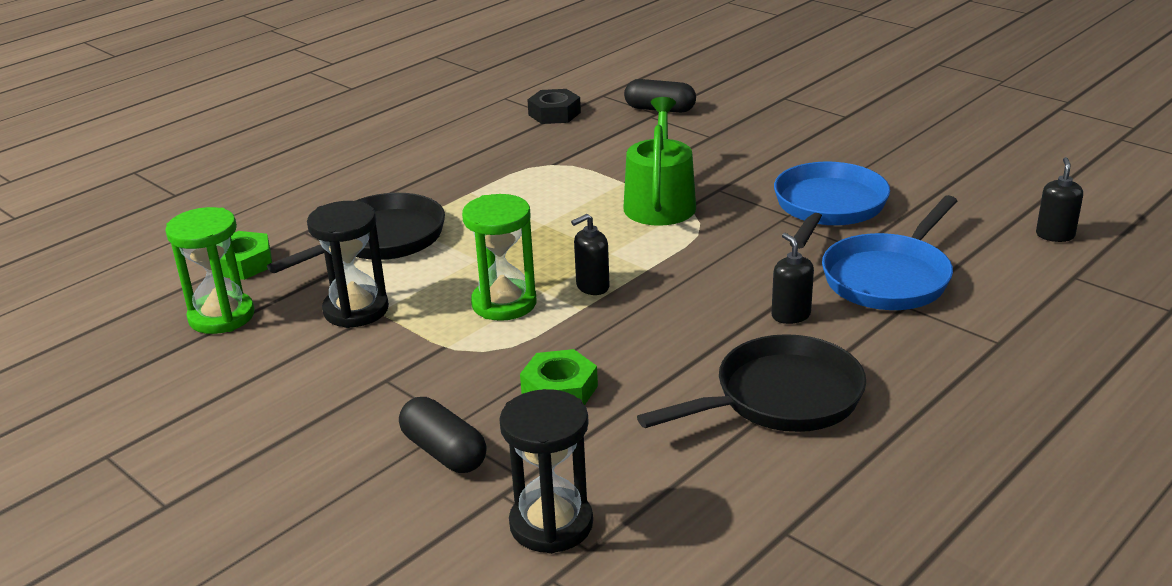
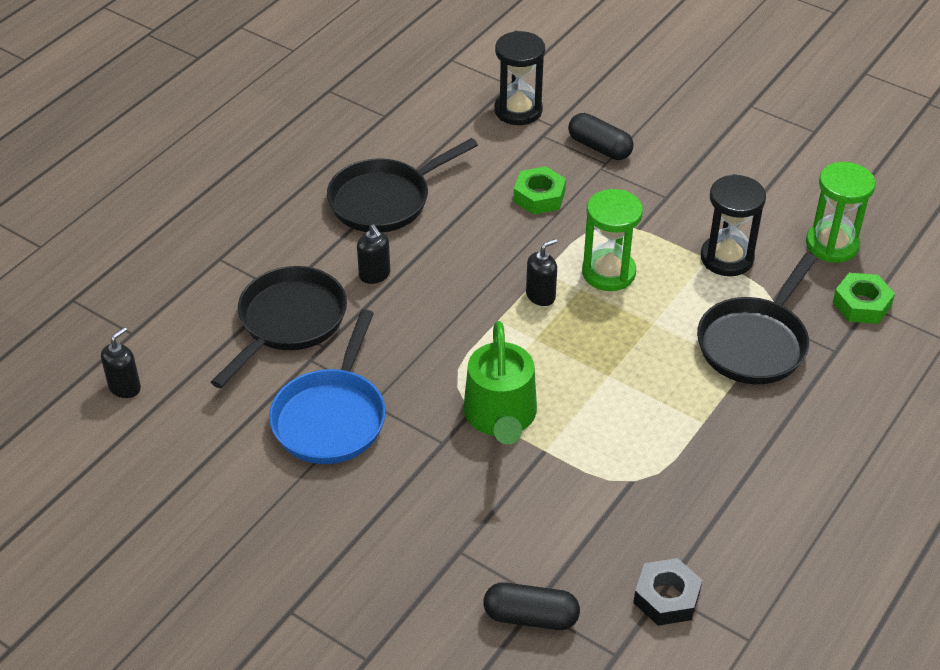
camera: 170 degrees right, 15 degrees up
blue pan [822,195,957,310] -> black pan [211,266,347,388]
black soap dispenser [1036,157,1083,242] -> black soap dispenser turned 150 degrees counterclockwise [101,327,141,398]

